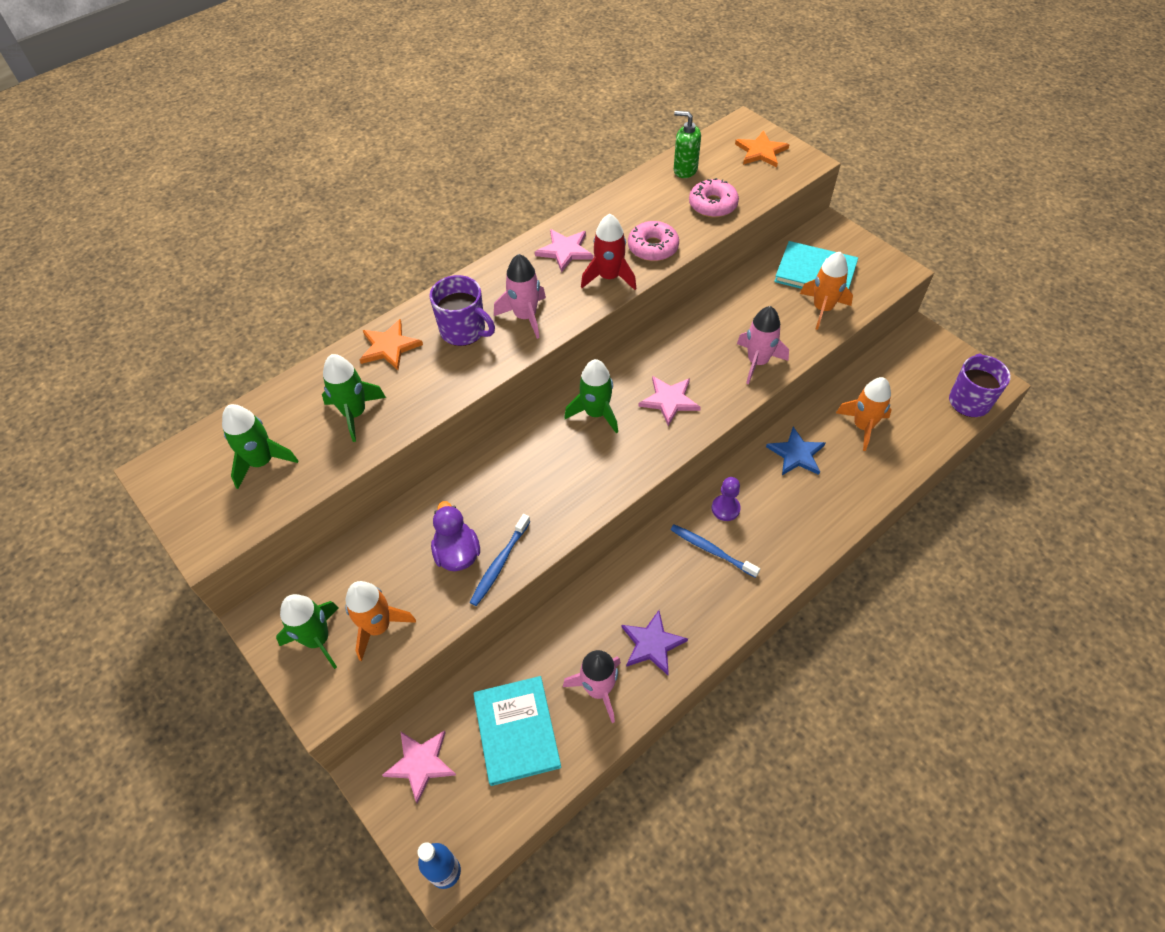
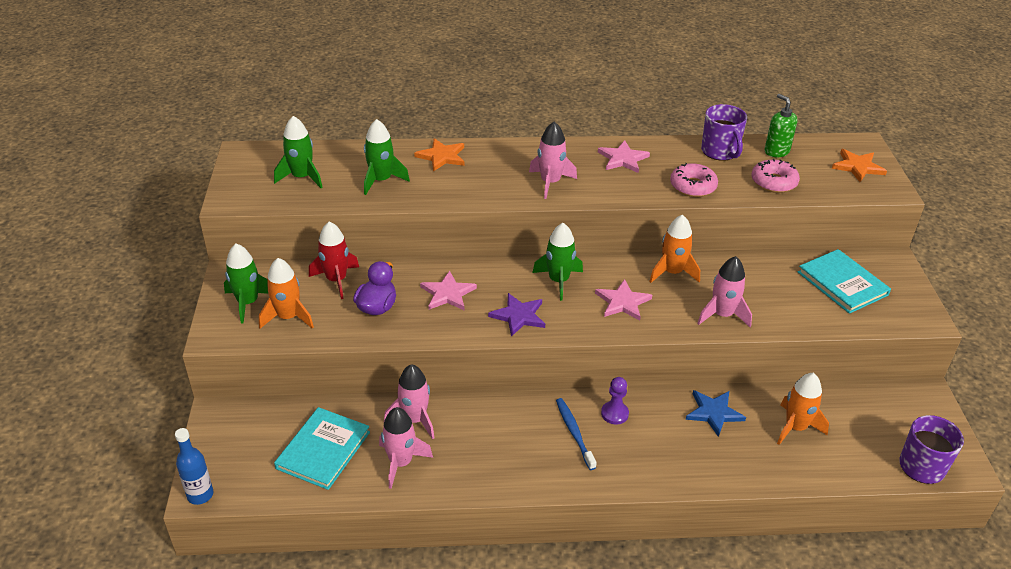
camera: 35 degrees right, 15 degrees down
pink star [382,730,456,804] -> pink star moved to [420,271,477,311]
purple mug [430,275,495,346] -> purple mug moved to [701,104,747,161]
blue toothbrush [470,514,530,606] -> none
red rocket [581,214,637,290] -> red rocket moved to [309,221,359,299]
purple star [622,610,688,675] -> purple star moved to [488,293,545,336]
orange rocket [800,252,853,330] -> orange rocket moved to [649,215,700,283]
none -> pink rocket [384,364,435,439]

